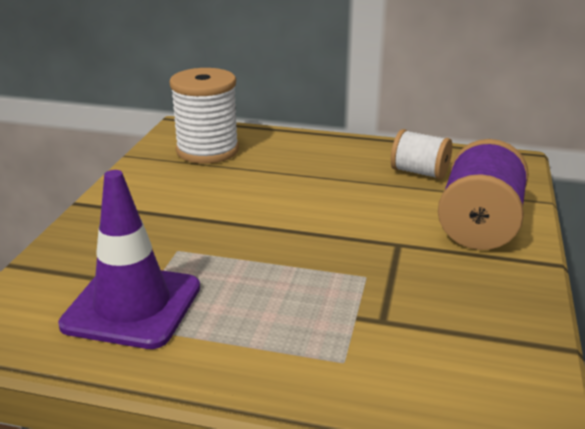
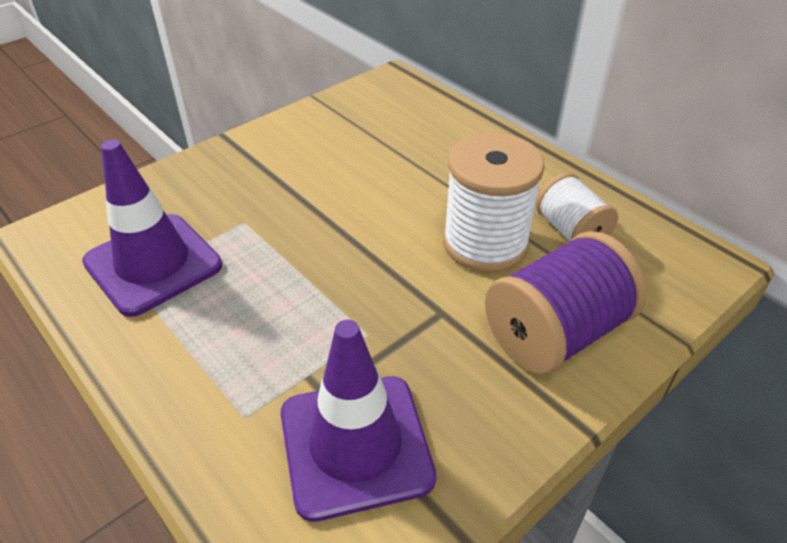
camera: 35 degrees right, 15 degrees up
white spool [169,68,239,164] -> white spool moved to [443,133,545,272]
none -> purple traffic cone [281,320,436,522]

